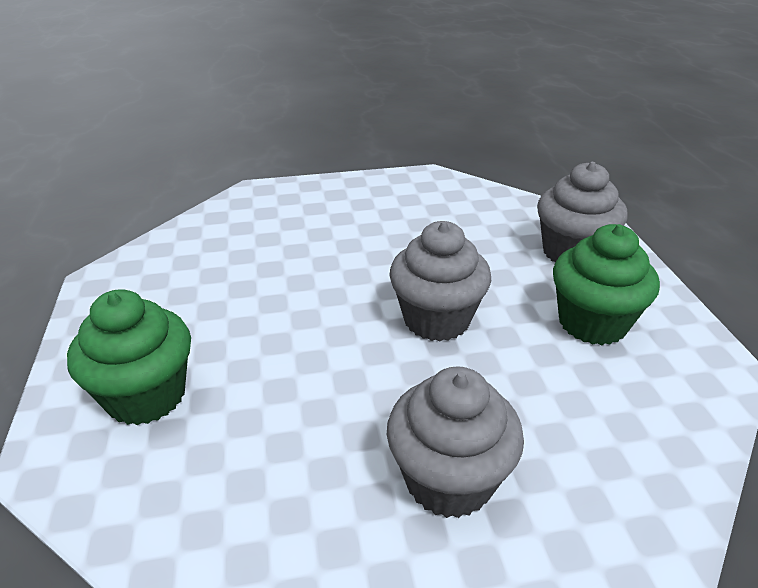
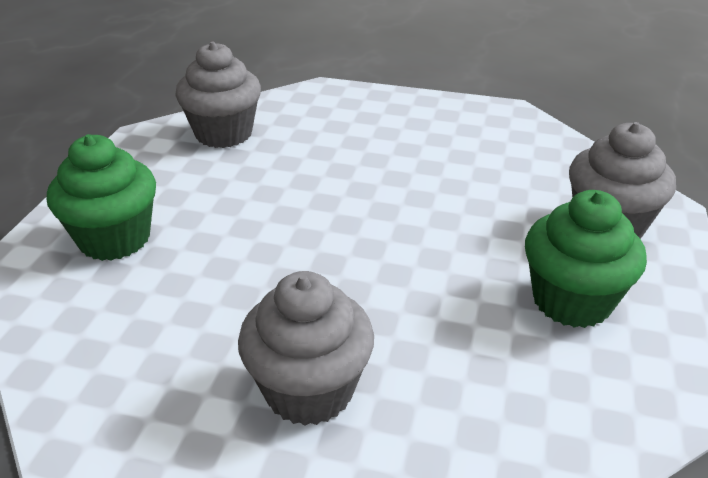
camera: 25 degrees right, 0 degrees up
grey cupcake [389,221,491,341] -> grey cupcake moved to [175,41,261,148]

